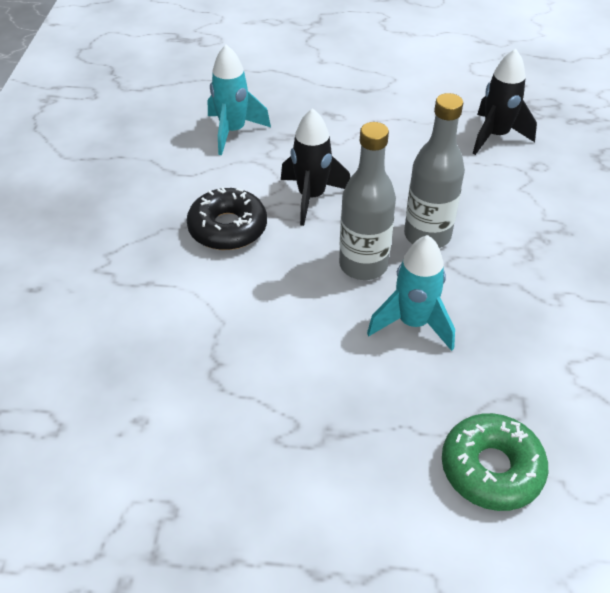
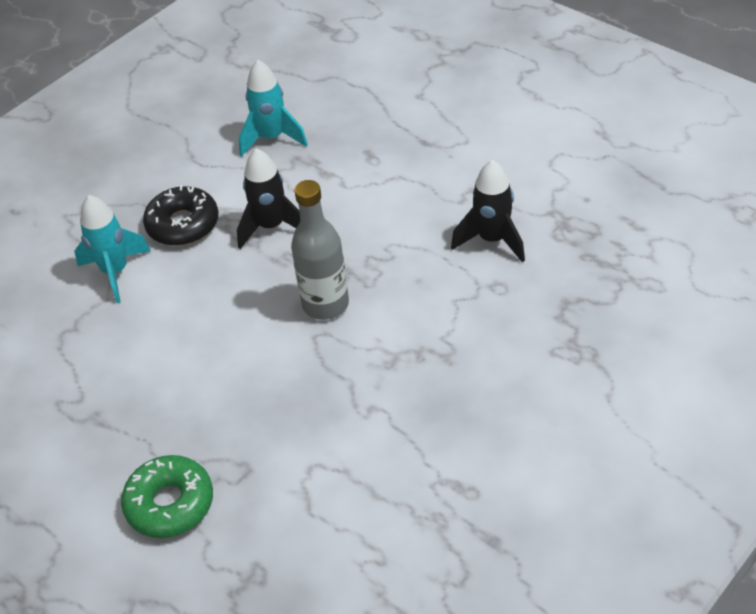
camera: 40 degrees right, 0 degrees up
grey bottle [339,122,396,280] -> none
turquoise rocket [367,235,455,351] -> turquoise rocket moved to [74,195,151,303]

